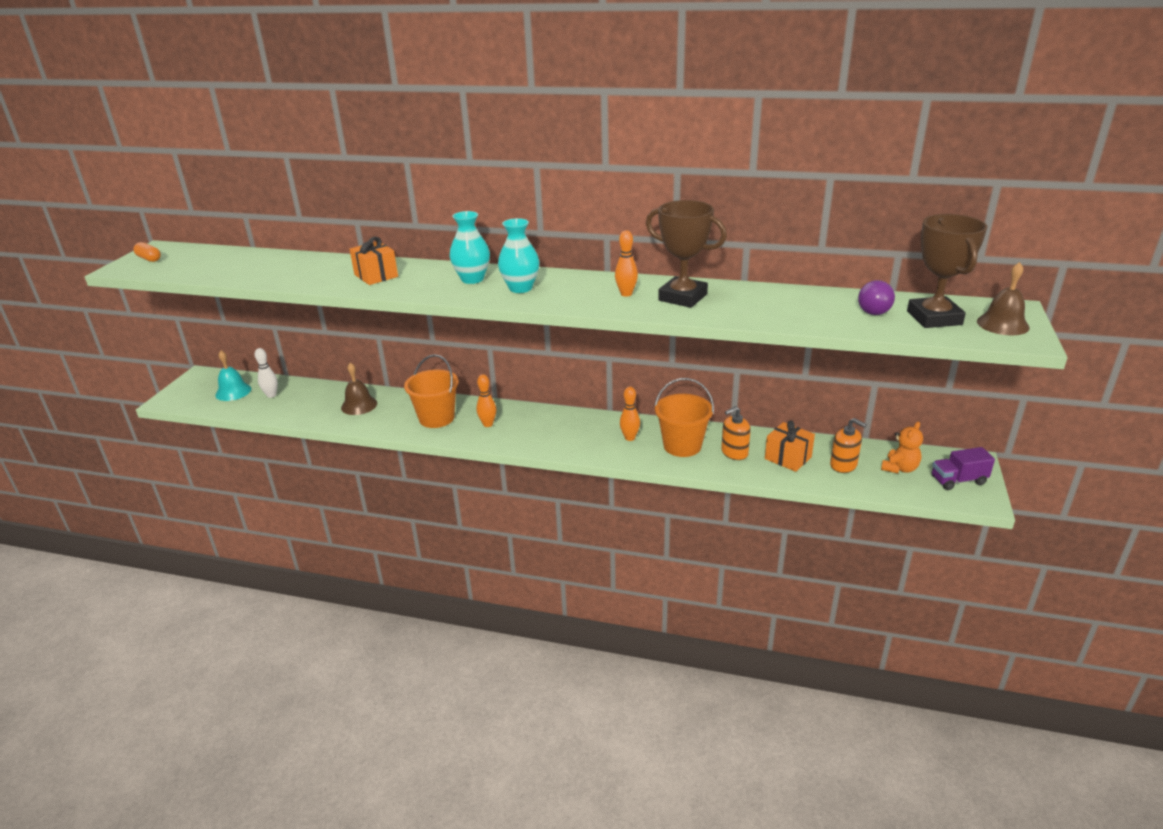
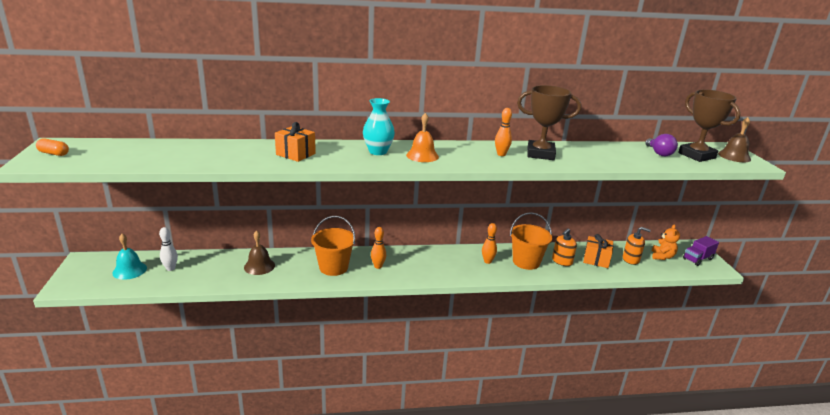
camera: 25 degrees left, 5 degrees down
turquoise vase [498,218,540,293] -> orange bell [406,113,439,162]

